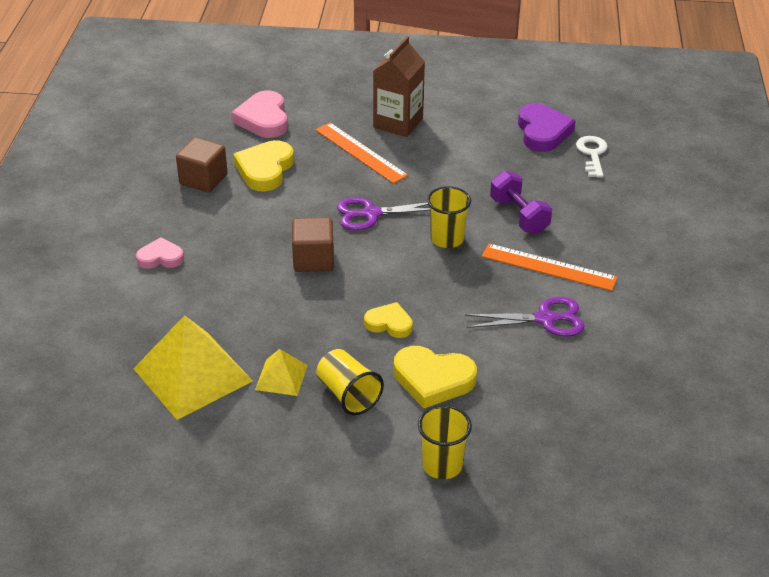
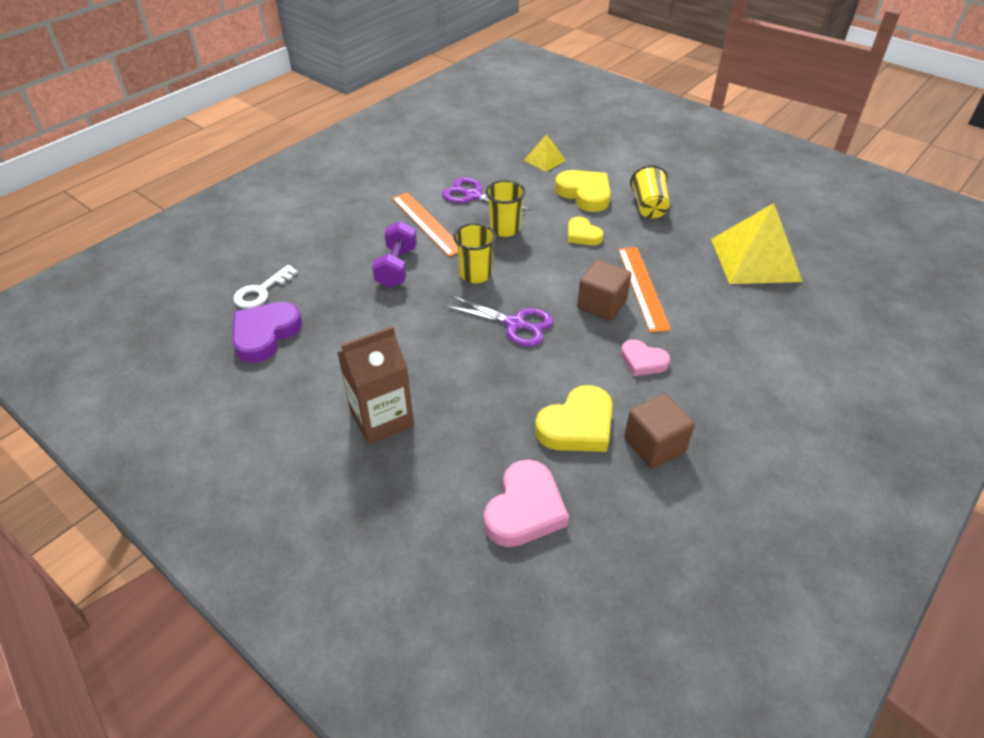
camera: 145 degrees left, 5 degrees up
pink heart [136,237,184,269] -> pink heart moved to [621,340,670,376]
yellow pyramid [255,349,308,396] -> yellow pyramid moved to [524,134,566,172]
orange ruler [315,123,408,184] -> orange ruler moved to [618,247,671,332]
yellow cup [418,405,472,479] -> yellow cup moved to [486,180,526,237]

